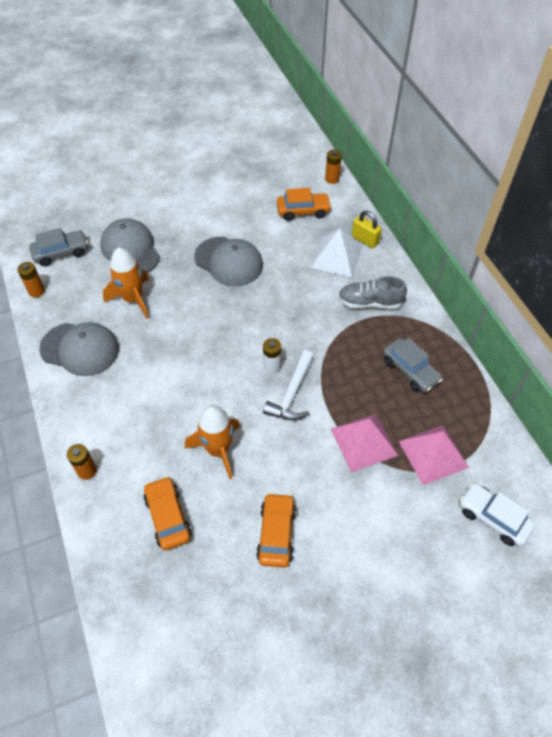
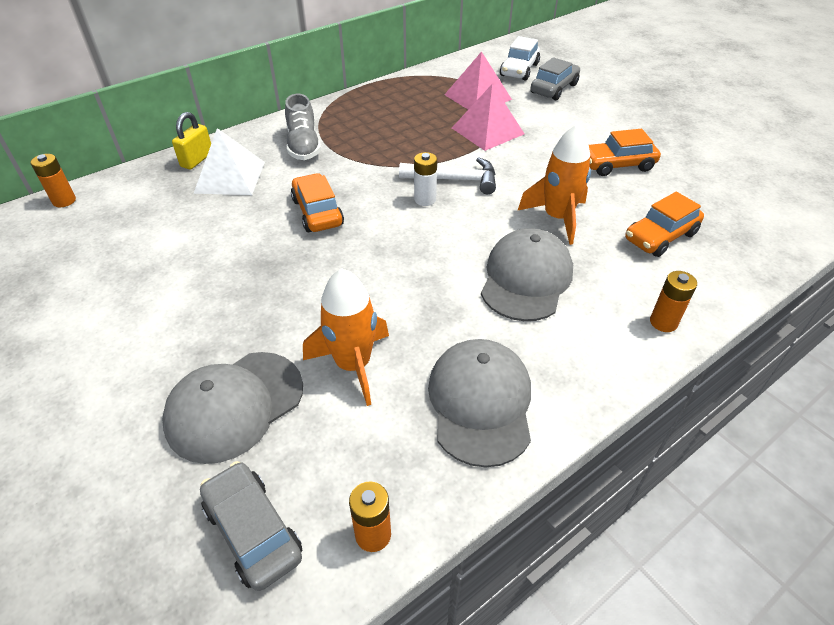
camera: 105 degrees left, 10 degrees down
grey cap [195,237,263,286] -> grey cap moved to [481,228,573,321]
orange car [277,188,332,221] -> orange car moved to [291,173,344,232]
grey car [383,338,443,393] -> grey car moved to [530,57,580,100]

